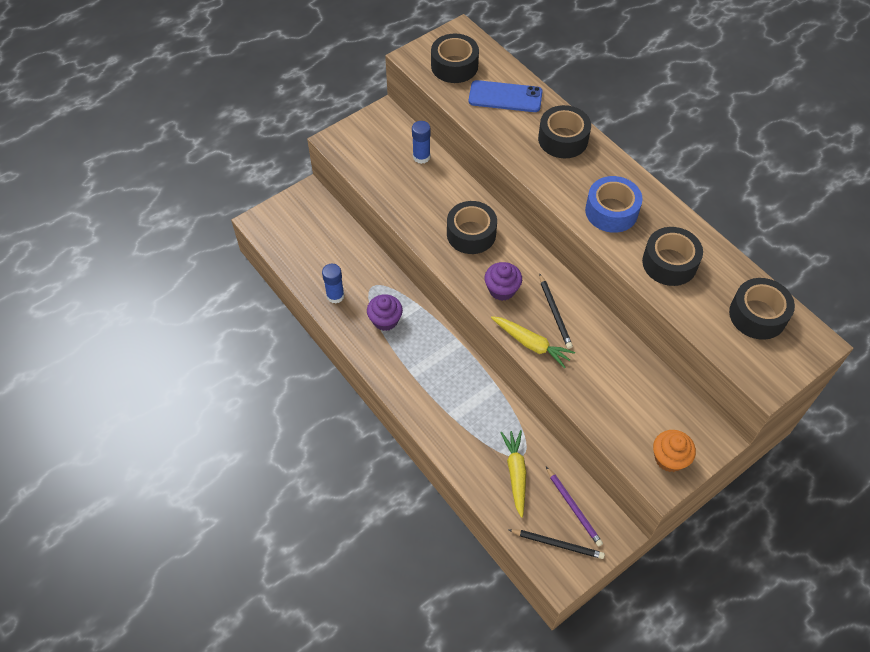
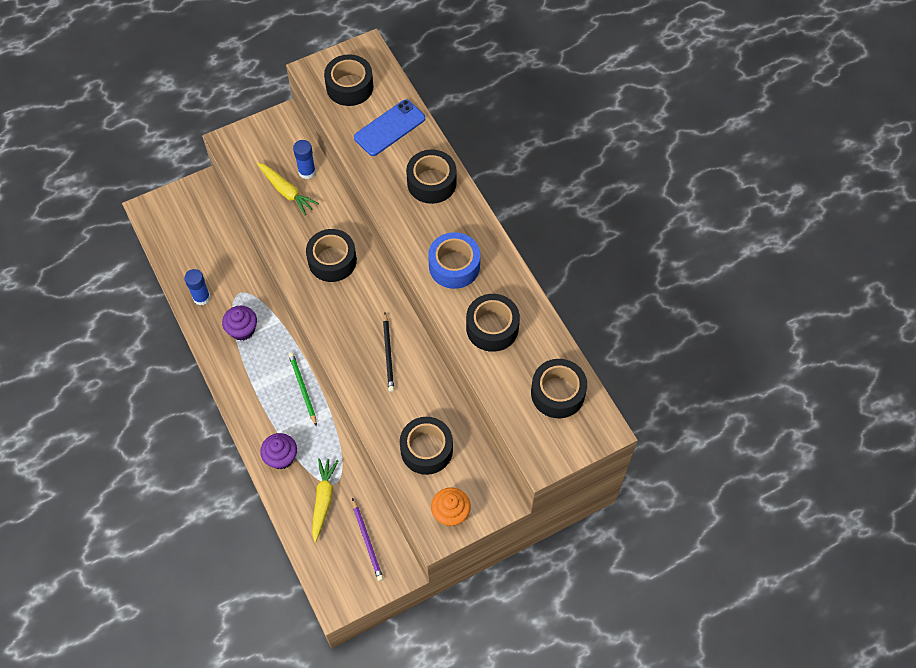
camera: 10 degrees right, 5 degrees up
blue phone [469,80,543,112] -> blue phone turned 60 degrees counterclockwise [354,99,425,156]
purple cupcake [484,262,522,301] -> purple cupcake moved to [260,433,297,470]
yellow carrot [491,316,575,368] -> yellow carrot moved to [257,162,319,215]
black pencil [509,529,605,559] -> none
none -> green pencil [288,353,317,426]
none -> black tape [400,417,453,475]

